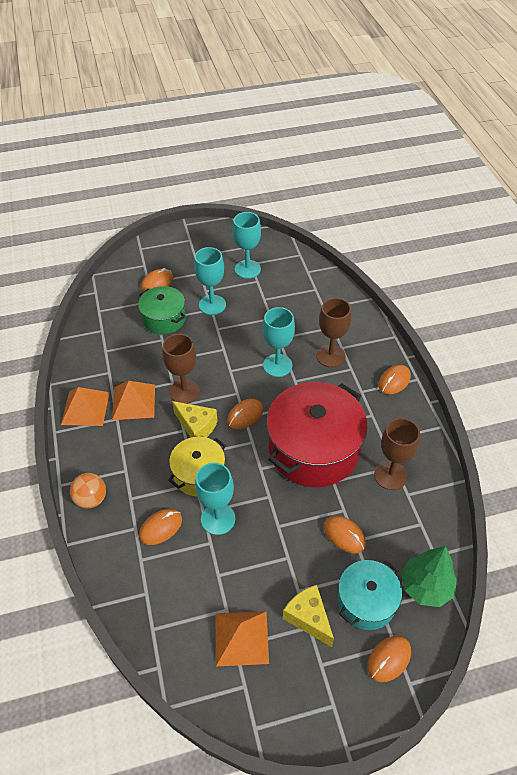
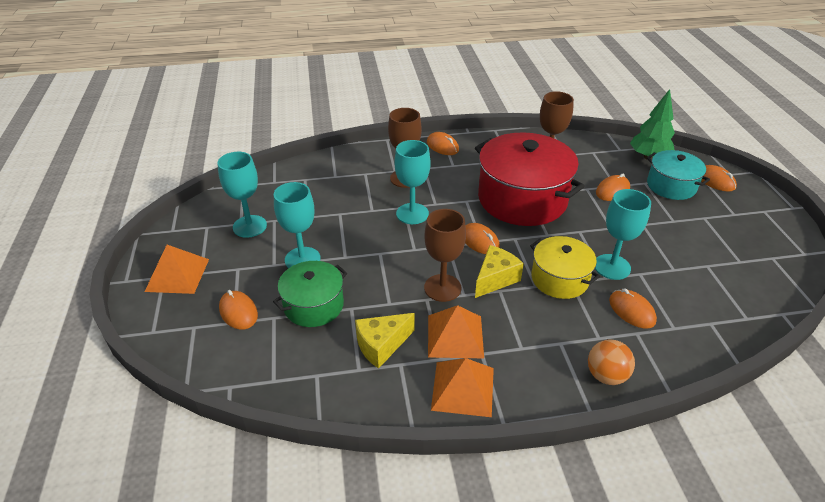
camera: 85 degrees left, 10 degrees down
orange pyramid [216,611,269,666] -> orange pyramid moved to [145,245,209,294]
yellow cheese [283,585,334,647] -> yellow cheese moved to [355,313,415,369]

